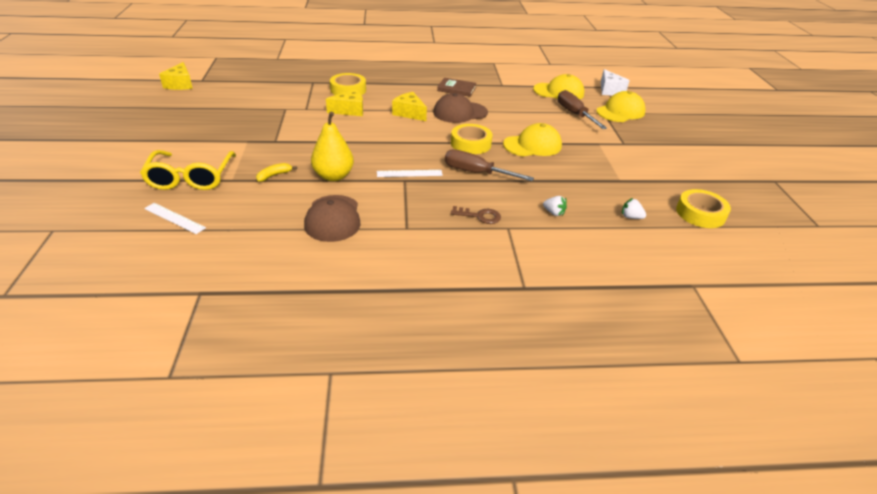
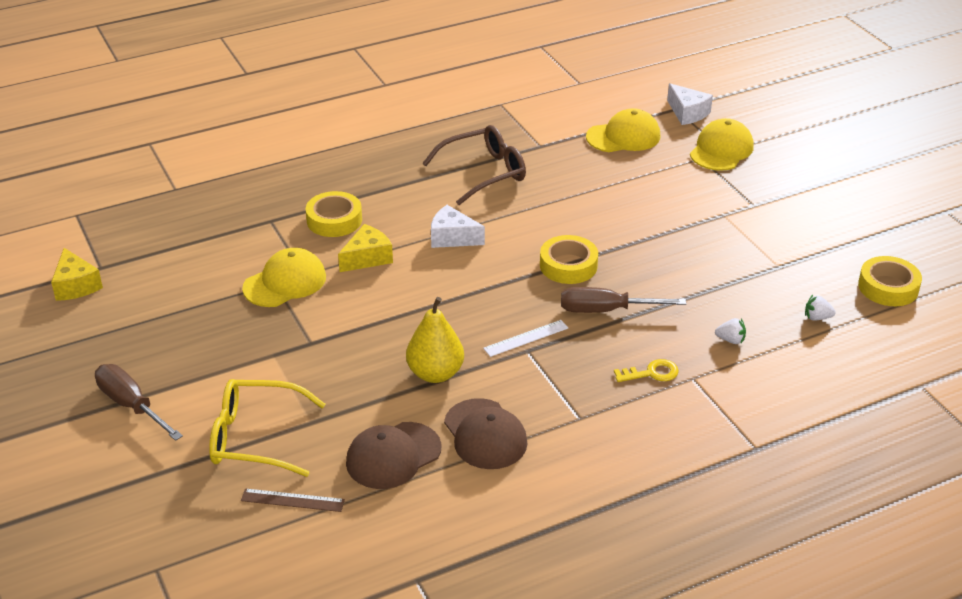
camera: 20 degrees left, 0 degrees up
yellow glasses [140,150,236,190] -> yellow glasses turned 120 degrees clockwise [209,379,325,477]
white ruler [144,203,206,234] -> brown ruler [241,488,345,512]
yellow banana [256,163,297,182] -> none
yellow cheese [392,92,427,121] -> white cheese [431,205,485,248]
brown cap [433,93,488,123] -> brown cap moved to [346,422,442,489]
brown book [437,78,477,97] -> brown glasses [423,125,526,205]
brown key [451,206,501,224] -> yellow key [614,359,679,382]
yellow cap [503,123,562,156] -> yellow cap moved to [242,248,326,307]
brown screwdriver [558,90,607,129] -> brown screwdriver moved to [95,364,183,441]

